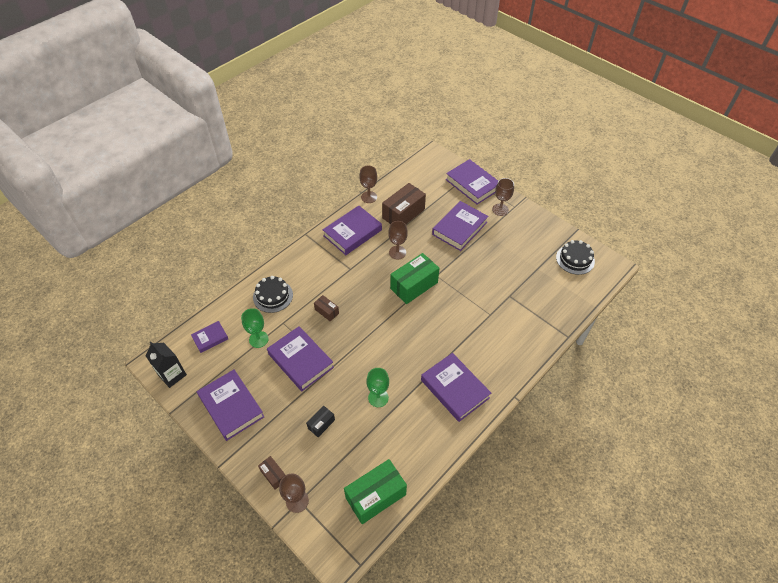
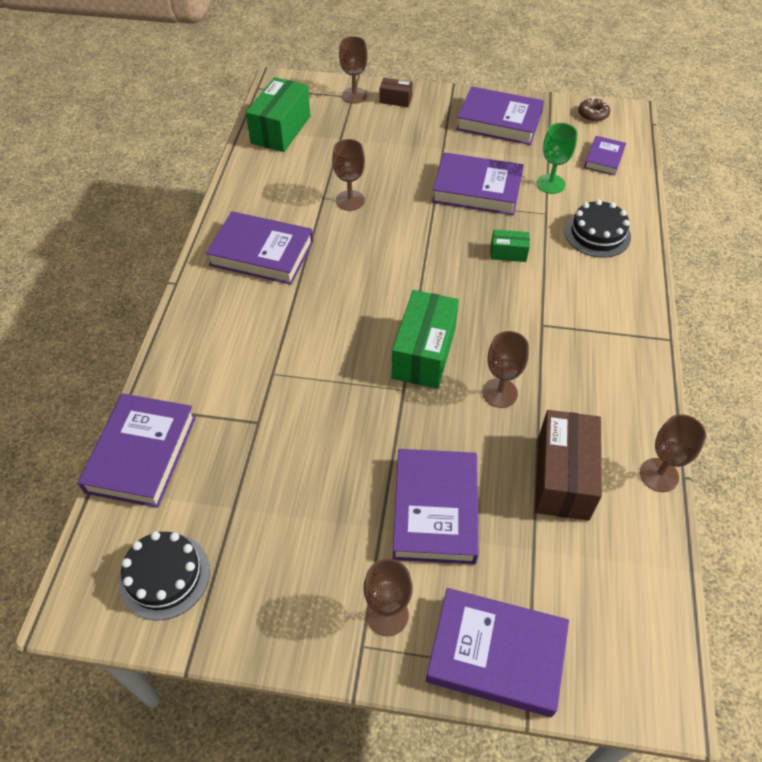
camera: 145 degrees right, 0 degrees up
black carton [146,341,187,388] -> brown donut [578,98,610,122]
black box [306,406,335,437] -> none
brown box [314,295,339,321] -> green box [490,229,530,262]
purple book [323,206,382,255] -> purple book moved to [78,393,196,508]
green goblet [366,368,389,407] -> brown goblet [332,139,365,211]

